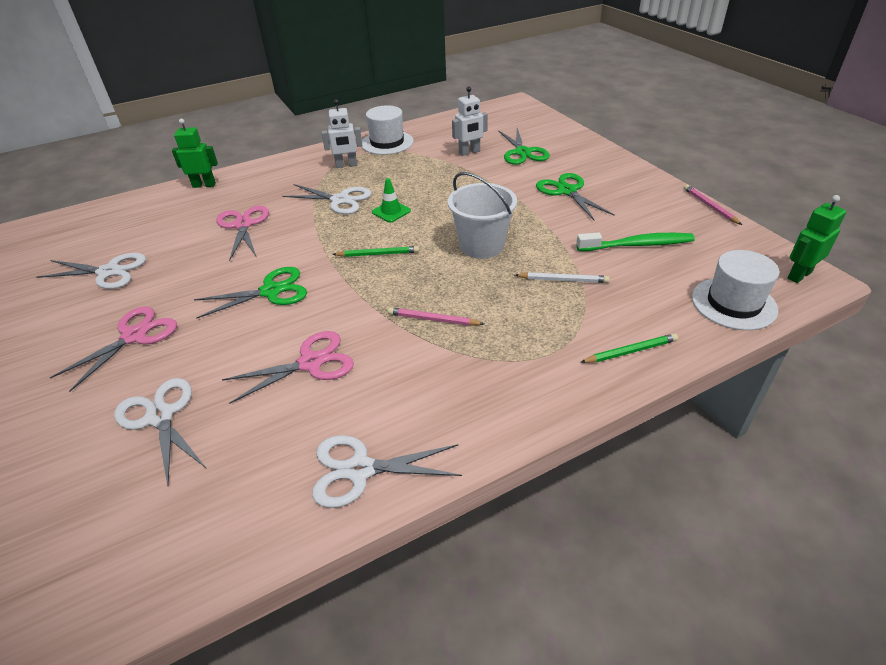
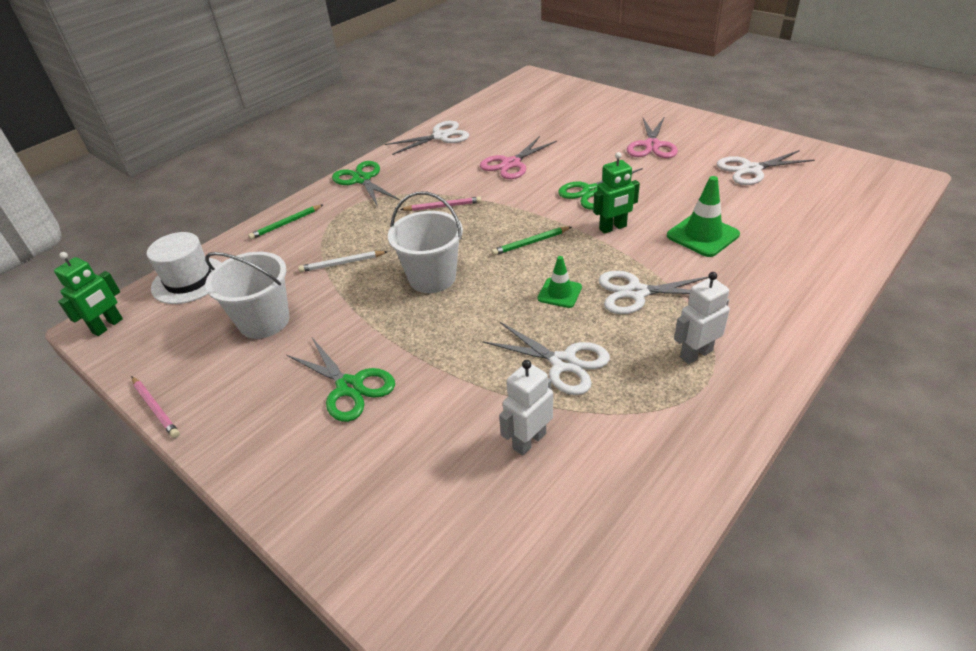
camera: 160 degrees right, 0 degrees up
white scissors [114,378,207,486] -> white scissors moved to [483,322,610,395]
green robot [172,119,218,188] -> green robot moved to [593,152,640,234]
pink scissors [216,206,269,261] -> green traffic cone [667,176,740,257]
white hat [362,105,414,155] -> none
green scissors [498,128,550,165] -> green scissors moved to [332,161,400,207]
green toothbrush [576,232,695,251] -> white bucket [205,252,290,339]

